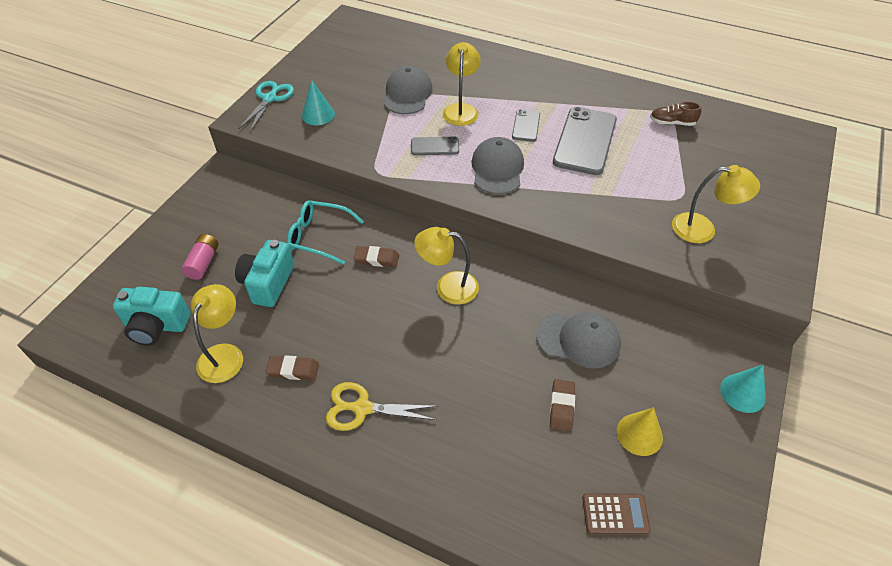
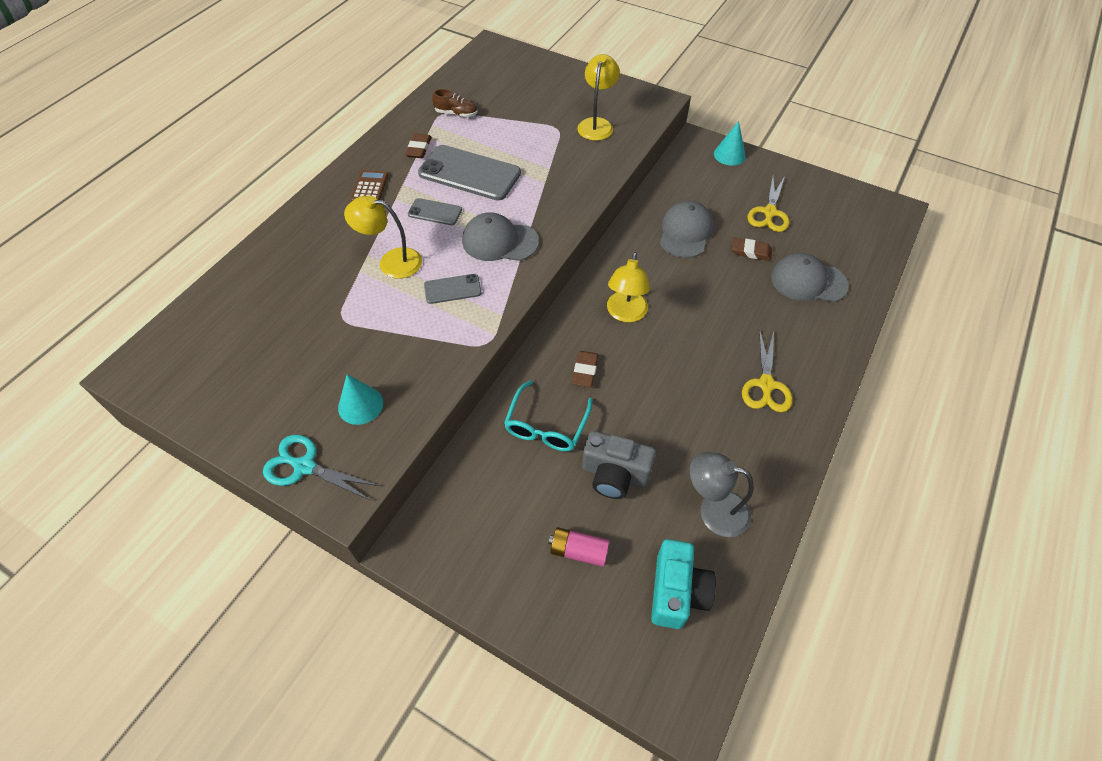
camera: 85 degrees left, 5 degrees up
yellow lamp [191,284,243,383] -> grey lamp [690,452,754,537]
turquoise camera [235,240,294,307] -> grey camera [582,431,656,499]
brown eraser [266,355,319,380] -> brown eraser moved to [405,133,432,158]
grey cap [384,66,433,114] -> grey cap moved to [771,253,849,302]
grey phone [411,136,459,155] -> grey phone turned 75 degrees clockwise [424,274,482,304]
brown calculator [582,494,650,534] -> brown calculator moved to [351,170,388,201]
yellow cone [617,408,663,456] -> yellow scissors [747,176,789,232]
brown shoe [650,101,701,126] -> brown shoe turned 90 degrees counterclockwise [432,89,477,117]

